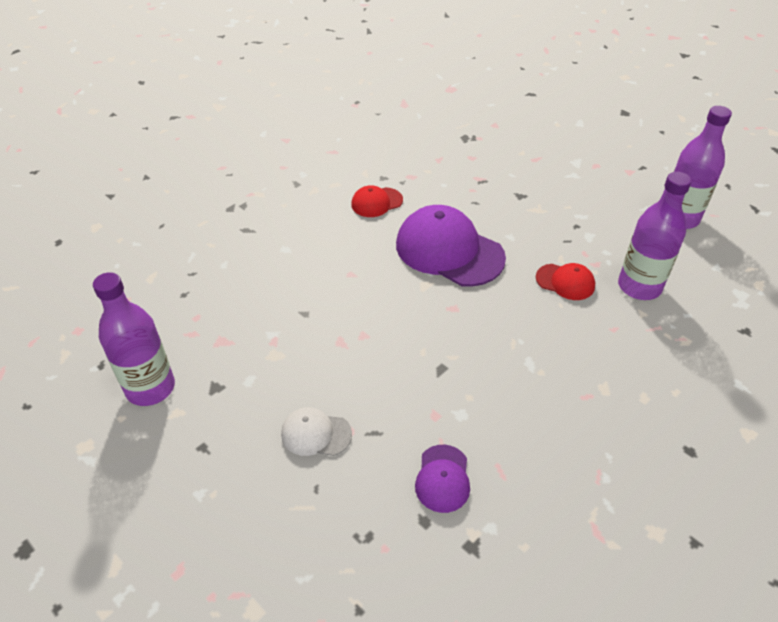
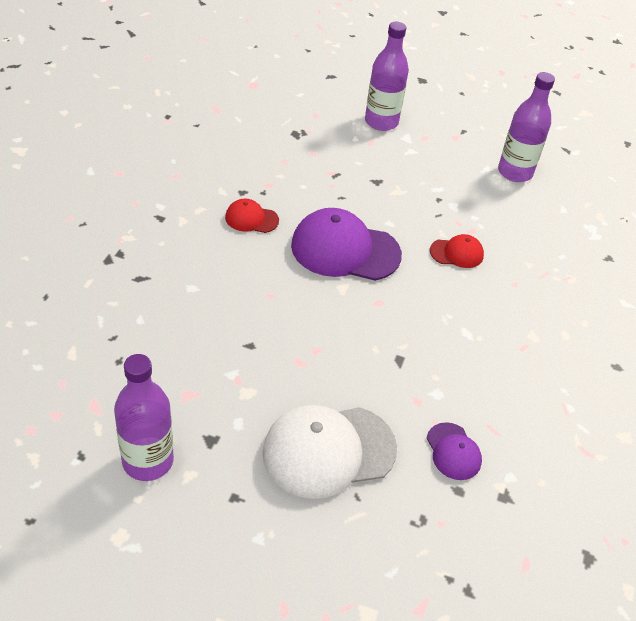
camera: 30 degrees left, 0 degrees up
white cap [281,407,352,456] -> white cap [262,405,397,499], size x2.01
red cap [351,185,403,217] -> red cap turned 60 degrees clockwise [225,199,279,233]
purple bottle [618,172,692,300] -> purple bottle moved to [365,22,409,131]

